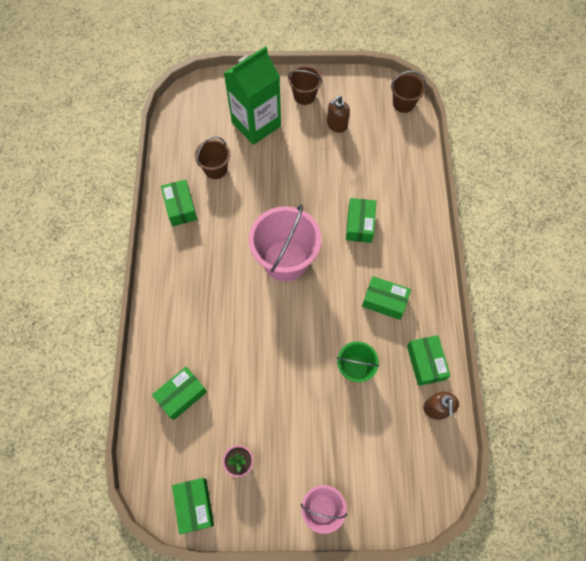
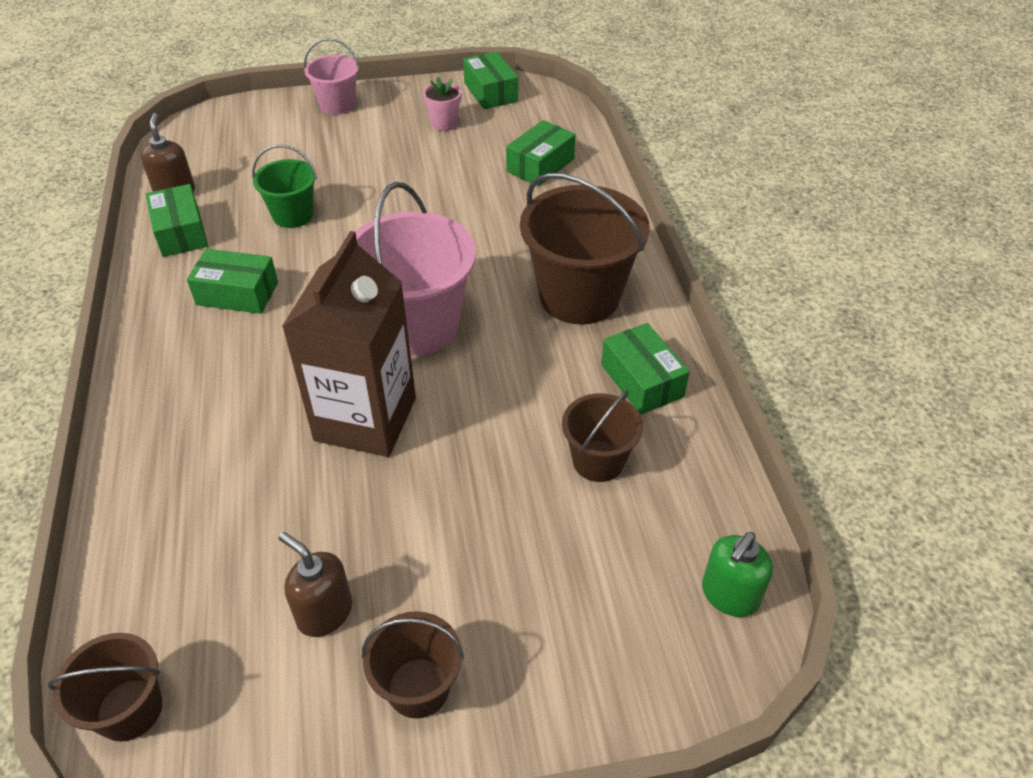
camera: 170 degrees right, 20 degrees down
green carton [224,46,281,145] -> none
brown soap dispenser [327,95,350,133] -> brown soap dispenser turned 90 degrees counterclockwise [278,532,352,637]
green box [346,198,376,243] -> none
none -> brown carton [282,231,416,457]
none -> brown bucket [520,173,649,324]
none -> green soap dispenser [702,532,773,617]

